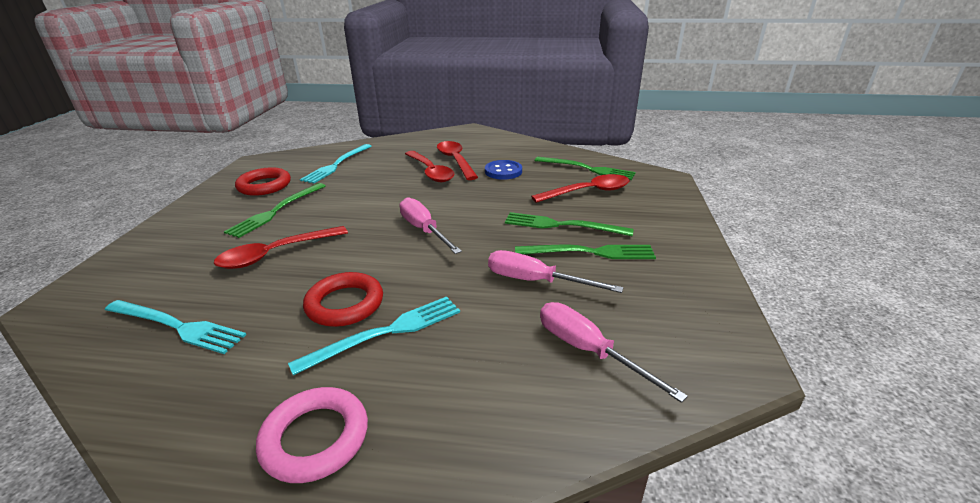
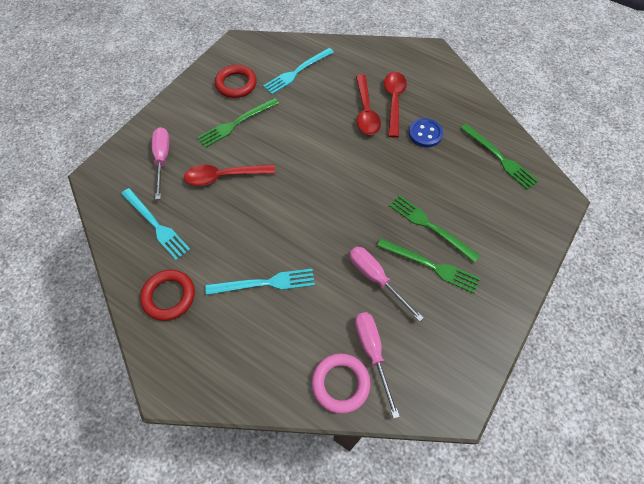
camera: 25 degrees right, 30 degrees up
pink ring [256,387,368,483] -> pink ring moved to [312,353,371,414]
red ring [303,272,383,327] -> red ring moved to [140,270,195,321]
pink screwdriver [399,197,462,254] -> pink screwdriver moved to [152,127,169,200]
red spoon [531,174,629,203] -> none

